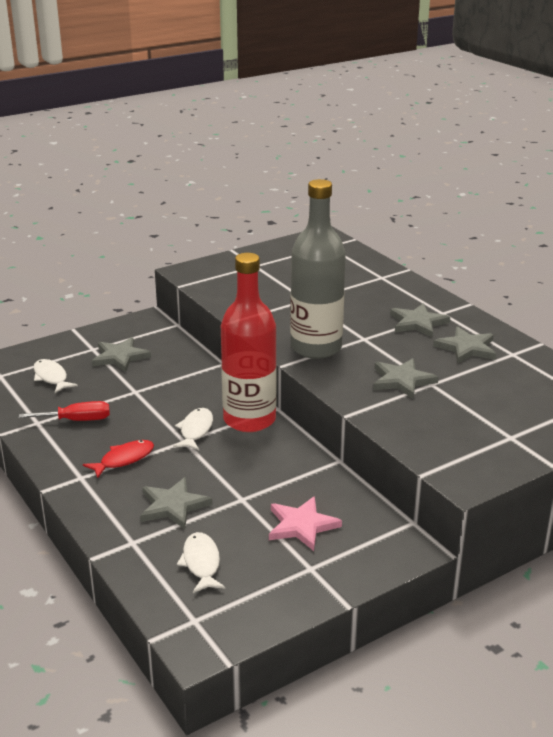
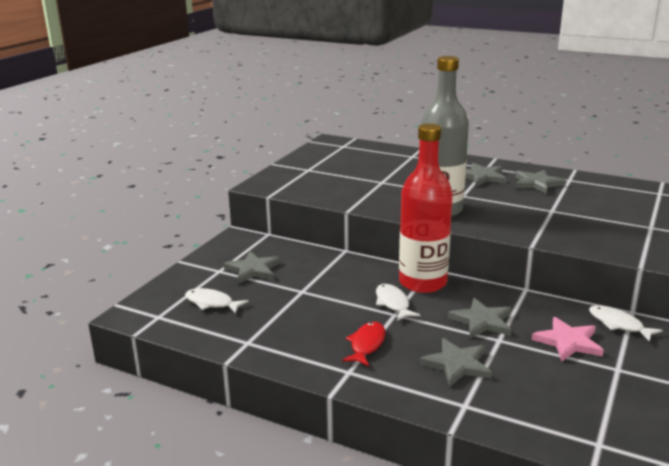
camera: 30 degrees left, 5 degrees down
red screwdriver [19,401,110,421] -> none
white fish [177,532,225,593] -> white fish moved to [589,305,663,342]
grey star [373,358,438,399] -> grey star moved to [448,298,511,338]

